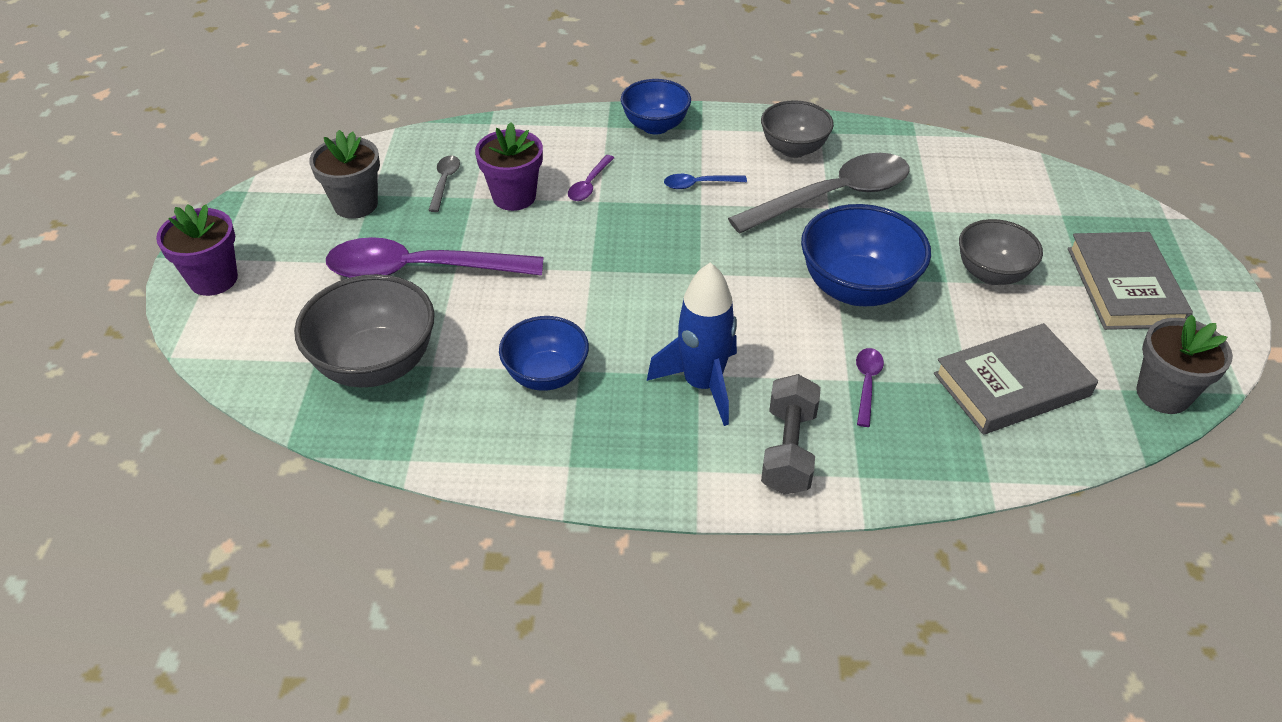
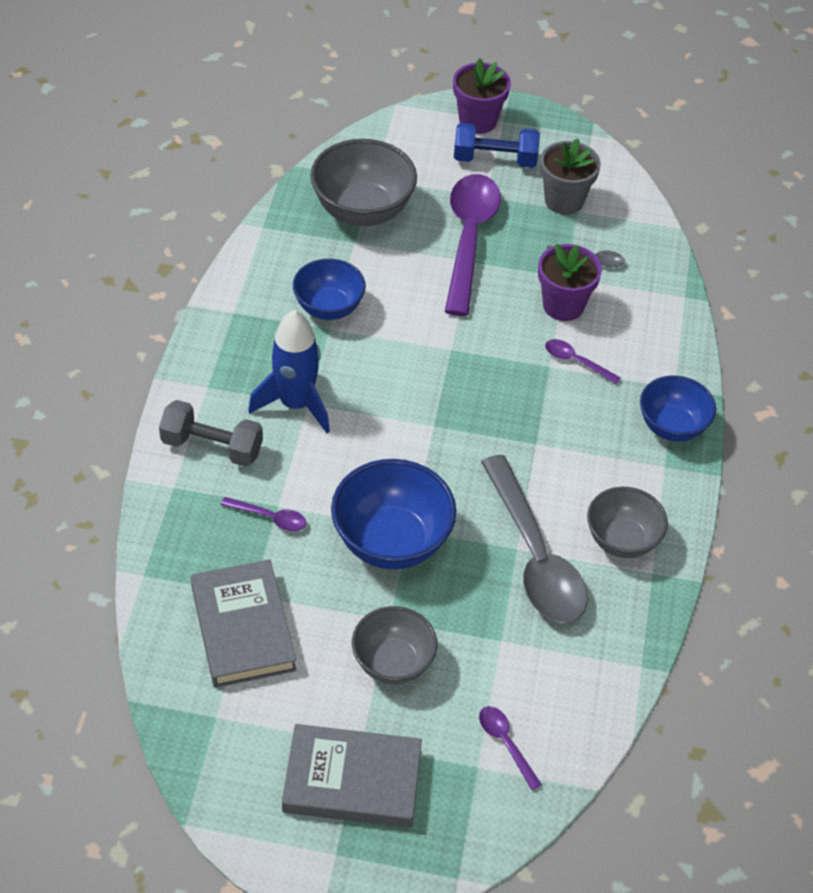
camera: 95 degrees right, 5 degrees up
blue spoon [664,174,747,189] -> none
grey flower pot [1136,314,1233,414] -> none
none -> blue dumbbell [454,123,540,168]
none -> purple spoon [479,706,542,790]

